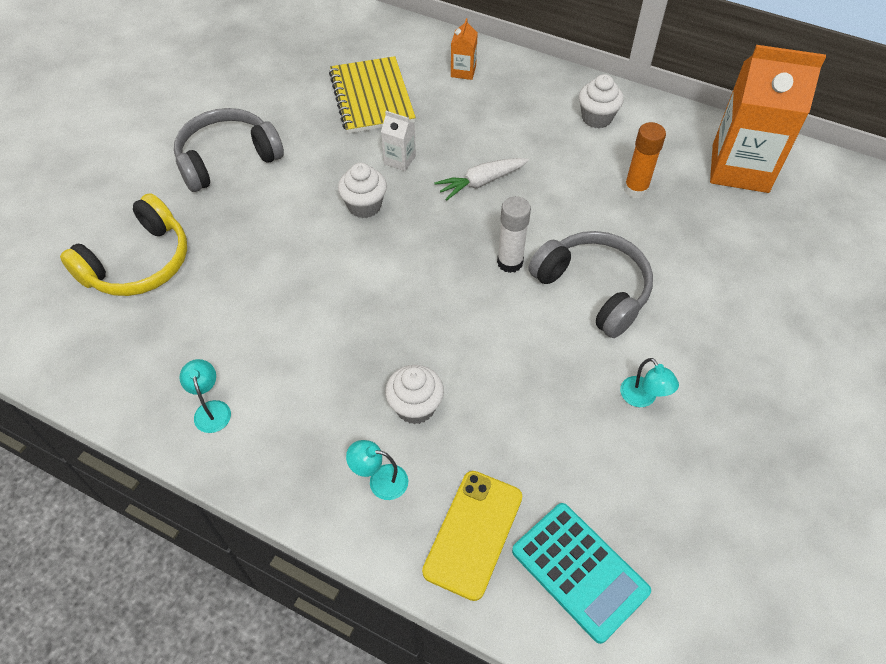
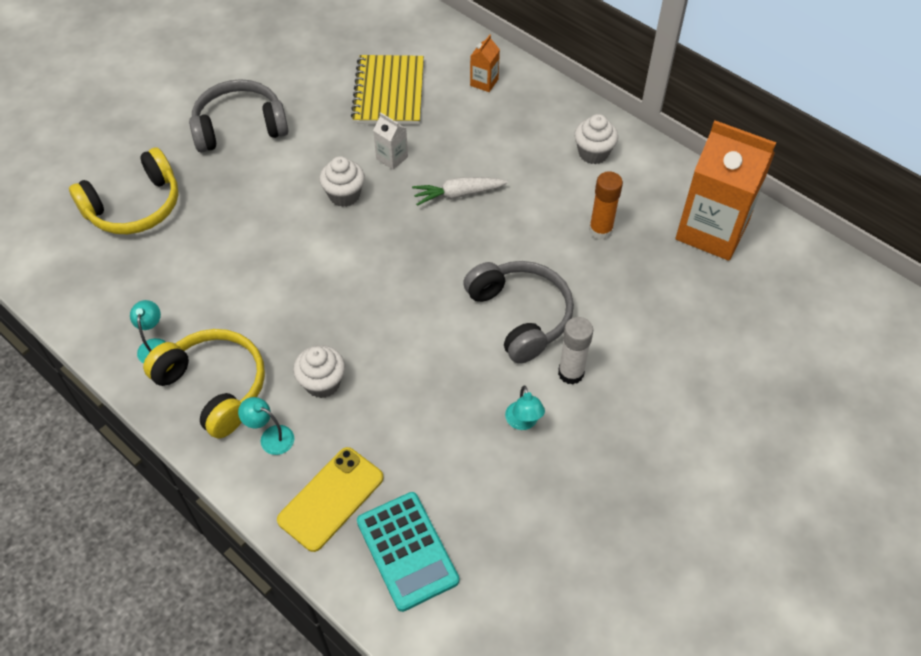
camera: 15 degrees right, 0 degrees up
white glue stick [497,196,531,273] -> white glue stick moved to [558,317,593,385]
none -> yellow headphones [143,329,265,438]

